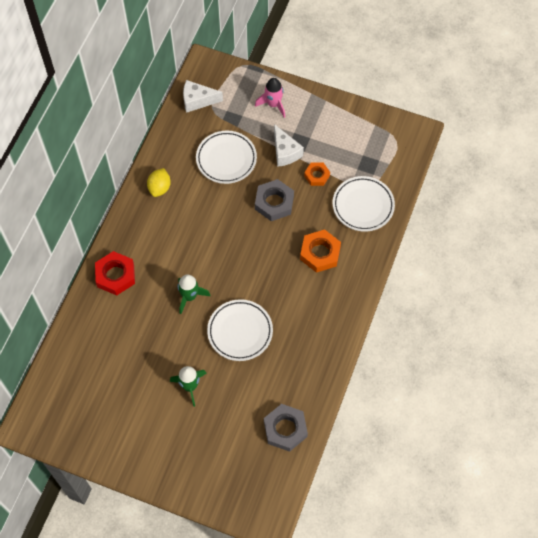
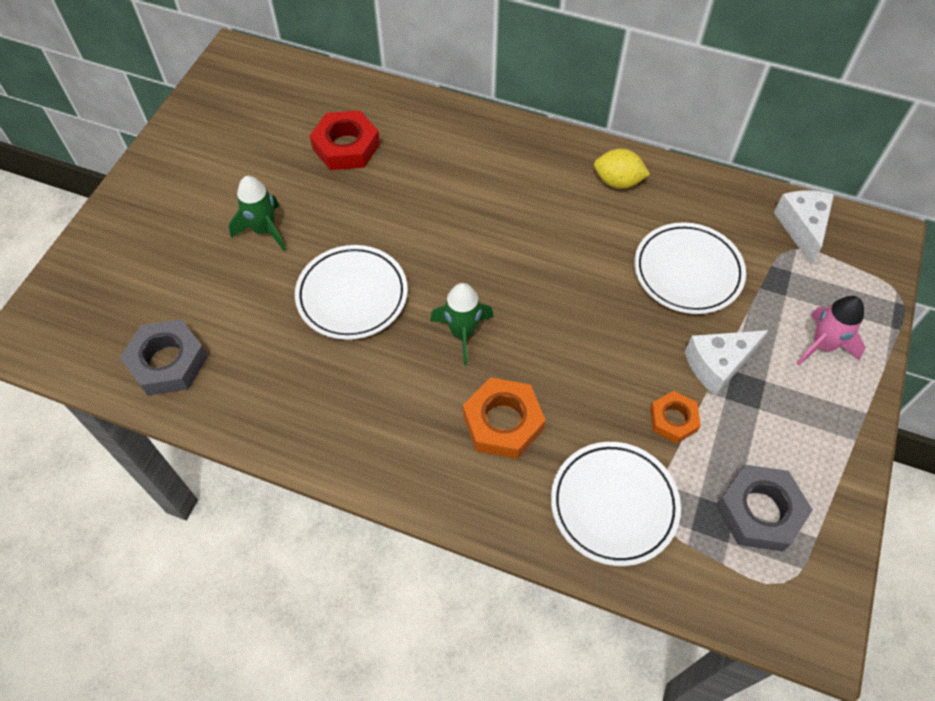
camera: 90 degrees right, 5 degrees down
red nut [95,251,135,295] -> red nut moved to [310,110,380,170]
green rocket [177,274,210,314] -> green rocket moved to [430,283,493,365]
grey nut [255,179,294,221] -> grey nut moved to [716,465,813,552]

